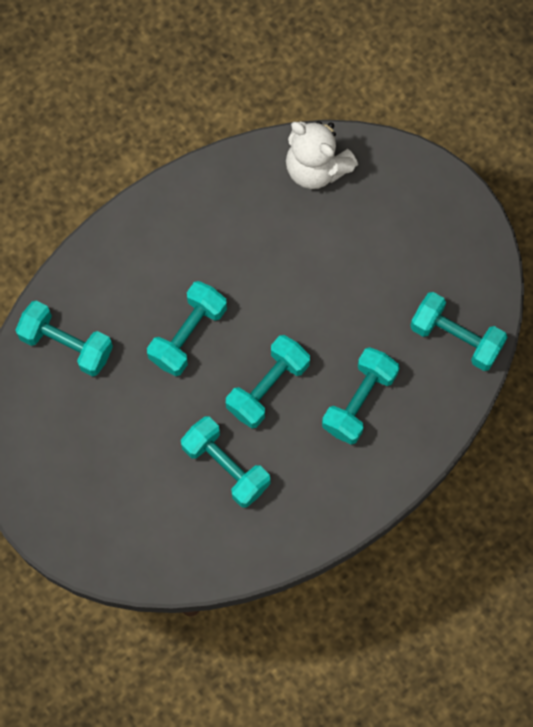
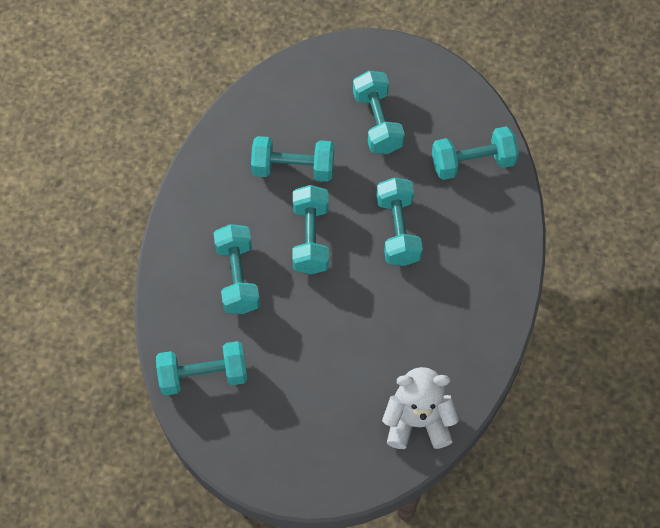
camera: 140 degrees right, 10 degrees down
none -> turquoise dumbbell [353,71,405,154]

